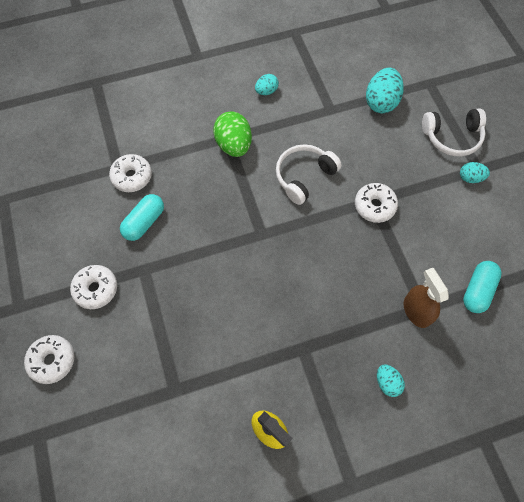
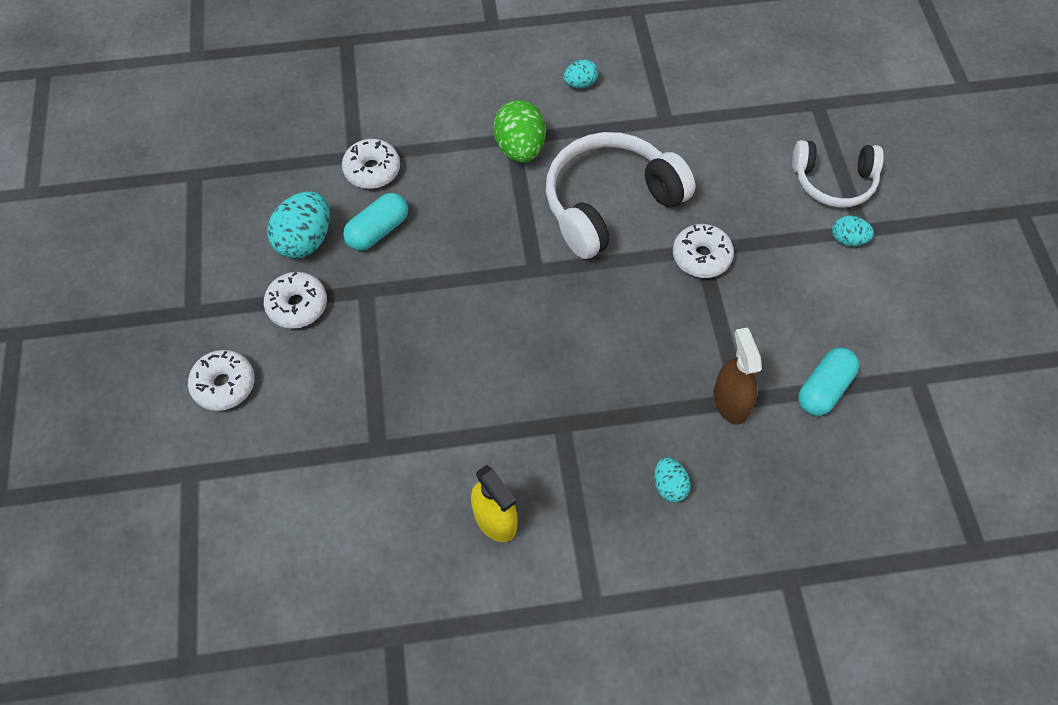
camera: 10 degrees right, 5 degrees down
white headphones [276,144,342,205] -> white headphones [546,132,695,259], size x1.58
turquoise egg [366,67,404,113] -> turquoise egg moved to [267,191,330,259]

